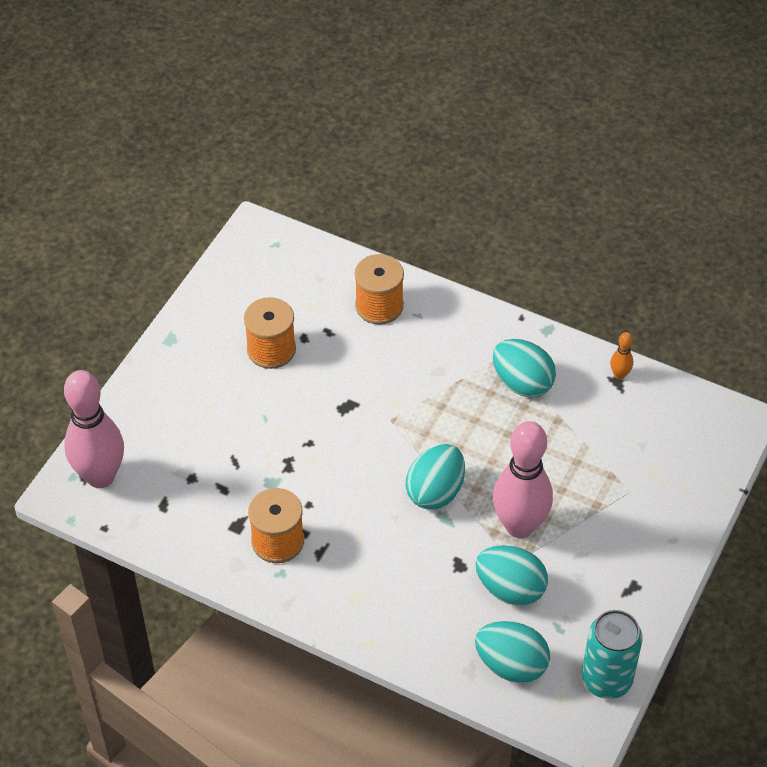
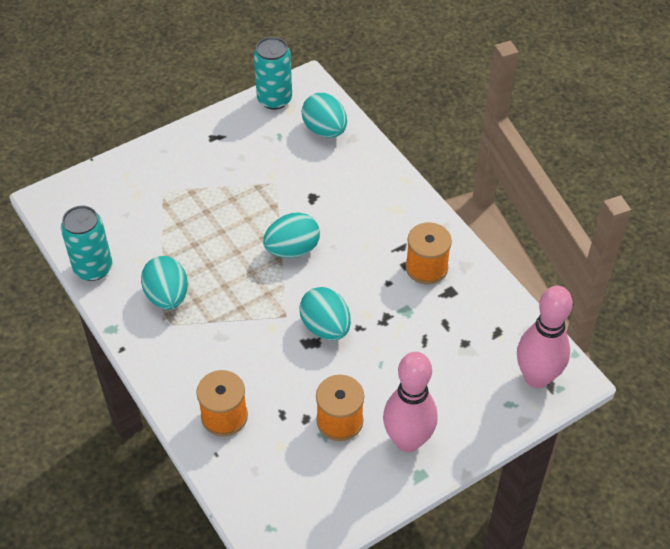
camera: 150 degrees left, 0 degrees up
turquoise egg [475,545,548,606] -> turquoise egg moved to [299,287,351,340]
pink bowling pin [493,421,553,538] -> pink bowling pin moved to [383,352,438,452]
orange bowling pin [610,332,633,380] -> turquoise can [61,206,112,281]

